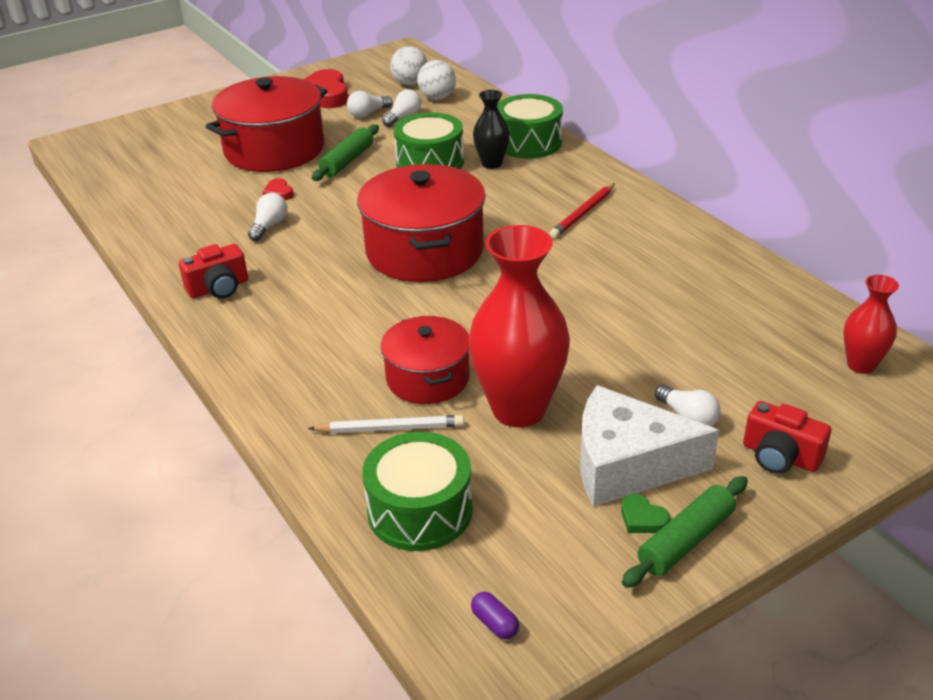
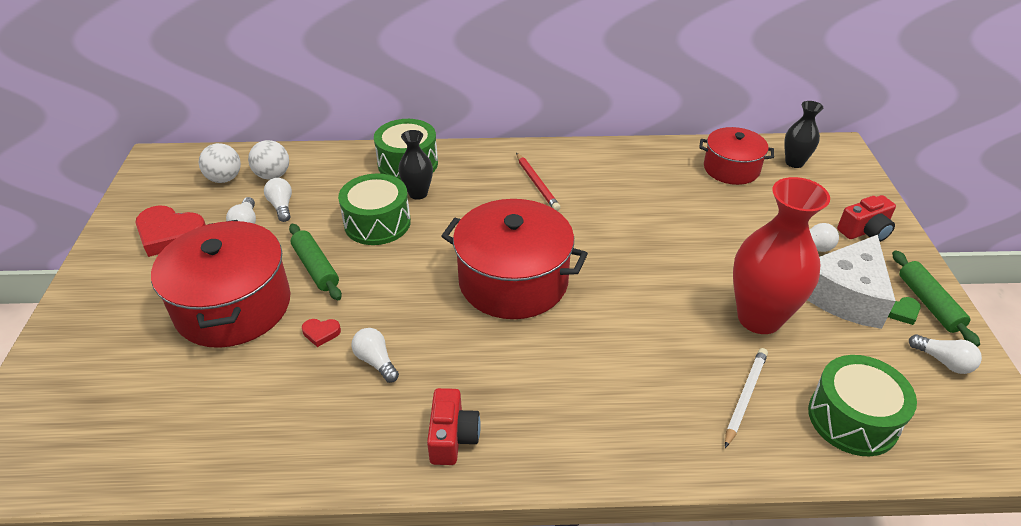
camera: 60 degrees left, 5 degrees up
red pot [381,316,470,404] -> red pot moved to [699,127,774,185]
purple capsule [471,592,519,639] -> none
red vase [843,275,899,374] -> black vase [784,101,823,168]
none -> white light bulb [909,334,982,374]

